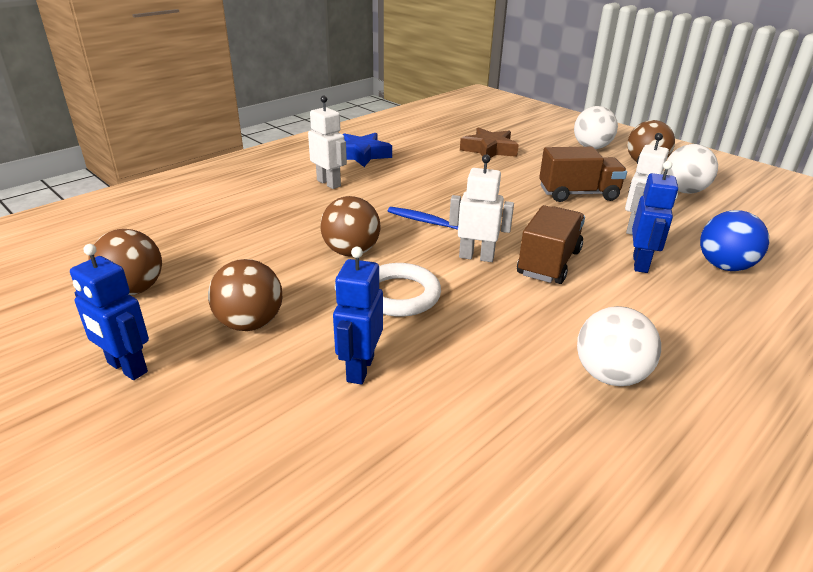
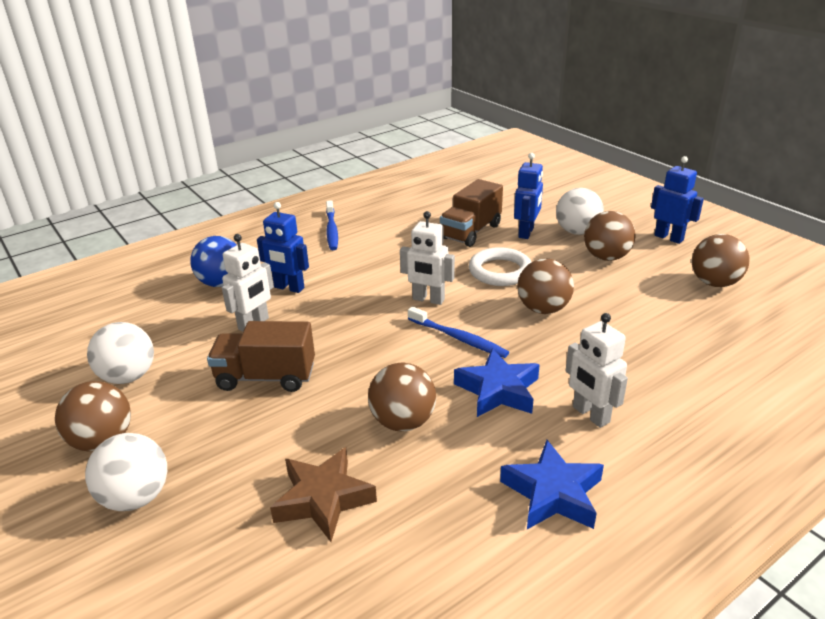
camera: 170 degrees left, 0 degrees up
brown truck [517,205,585,284] -> brown truck moved to [440,179,503,247]
white ball [577,306,661,386] -> white ball moved to [556,188,604,235]
blue robot [632,161,678,273] -> blue robot turned 90 degrees counterclockwise [257,202,309,293]
none -> blue toothbrush [326,200,338,250]
none -> brown ball [368,362,436,431]
none -> blue star [454,348,540,417]

